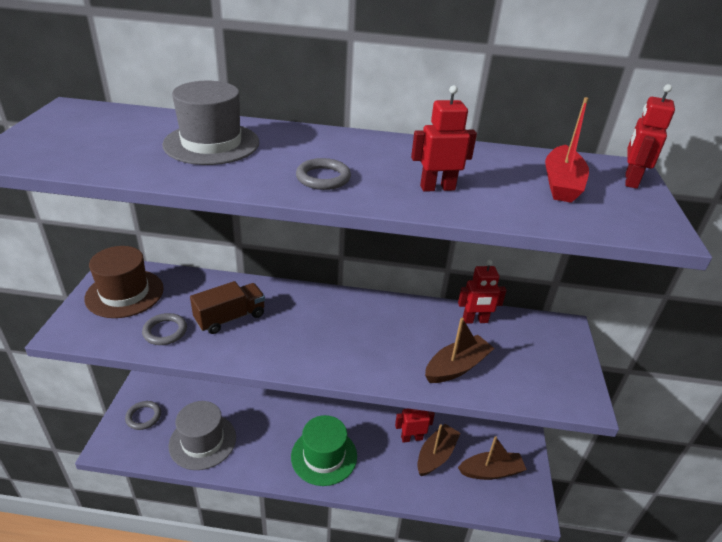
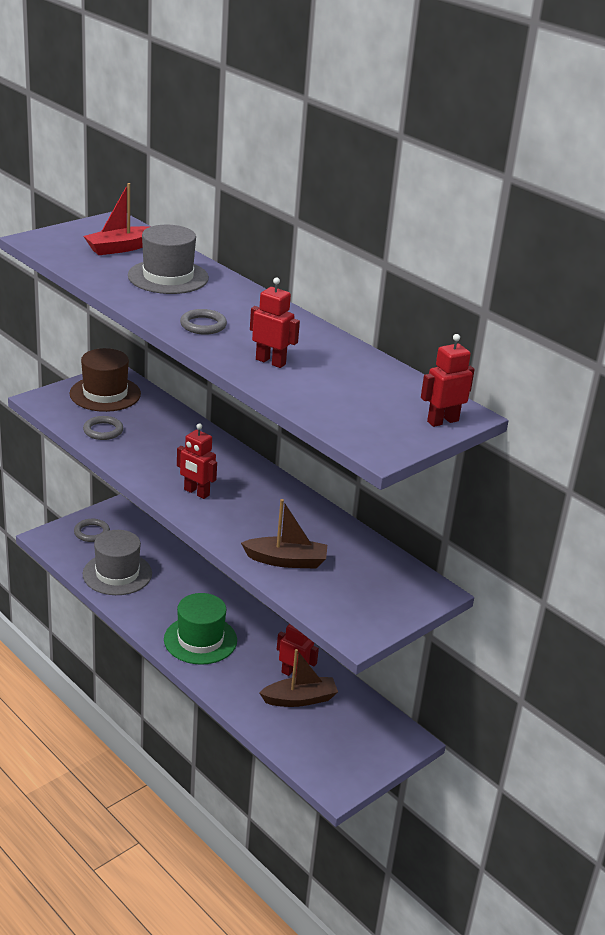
camera: 40 degrees right, 5 degrees down
brown truck [190,281,265,334] -> none
red robot [458,260,506,324] -> red robot moved to [177,424,217,499]
brown boat [458,436,527,480] -> none
red boat [545,97,589,203] -> red boat moved to [84,183,149,255]

